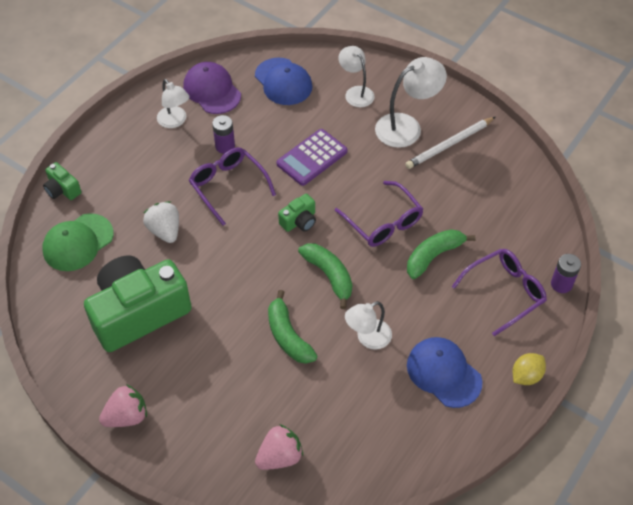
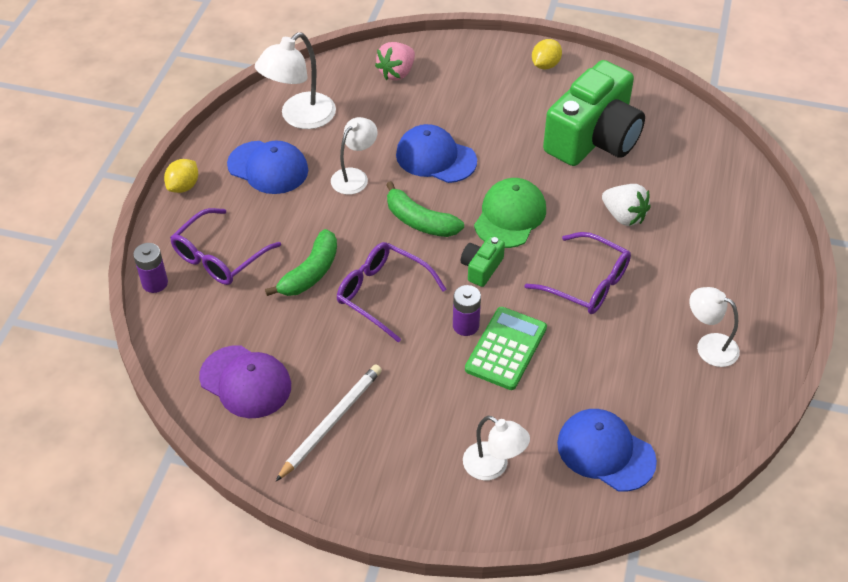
camera: 160 degrees right, 5 degrees down
green cap [42,213,113,271] -> green cap moved to [474,178,546,248]
green camera [43,162,81,200] -> none
pink strawberry [99,384,147,427] -> yellow lemon [532,39,562,69]
purple cap [183,62,241,114] -> purple cap moved to [199,345,291,418]
purple battery [212,115,235,154] -> purple battery moved to [453,285,481,336]
green banana [268,290,317,364] -> blue cap [396,124,477,183]
purple calculator [277,129,347,186] -> green calculator [465,307,547,390]
white lamp [375,57,447,148] -> white lamp moved to [255,32,336,129]

